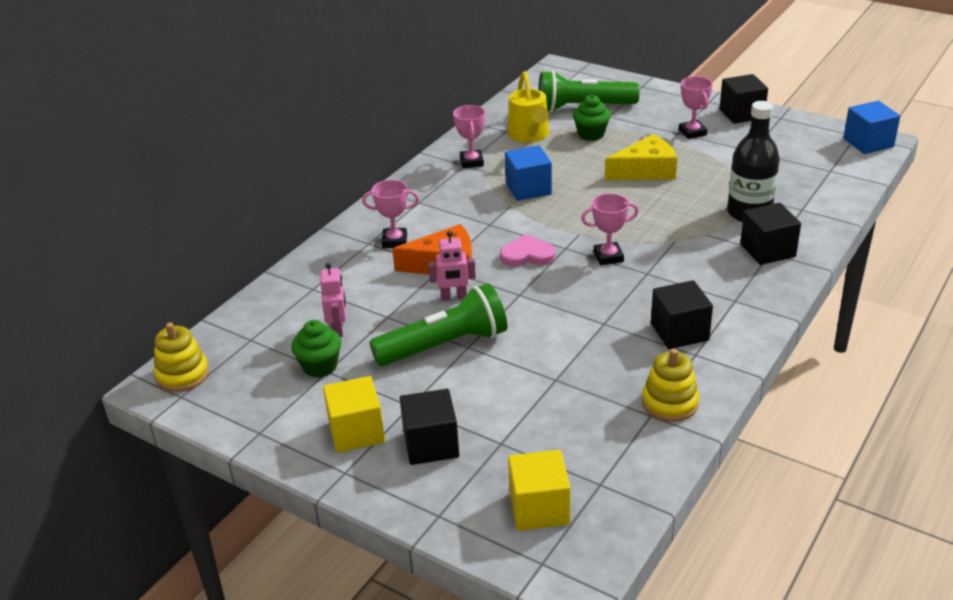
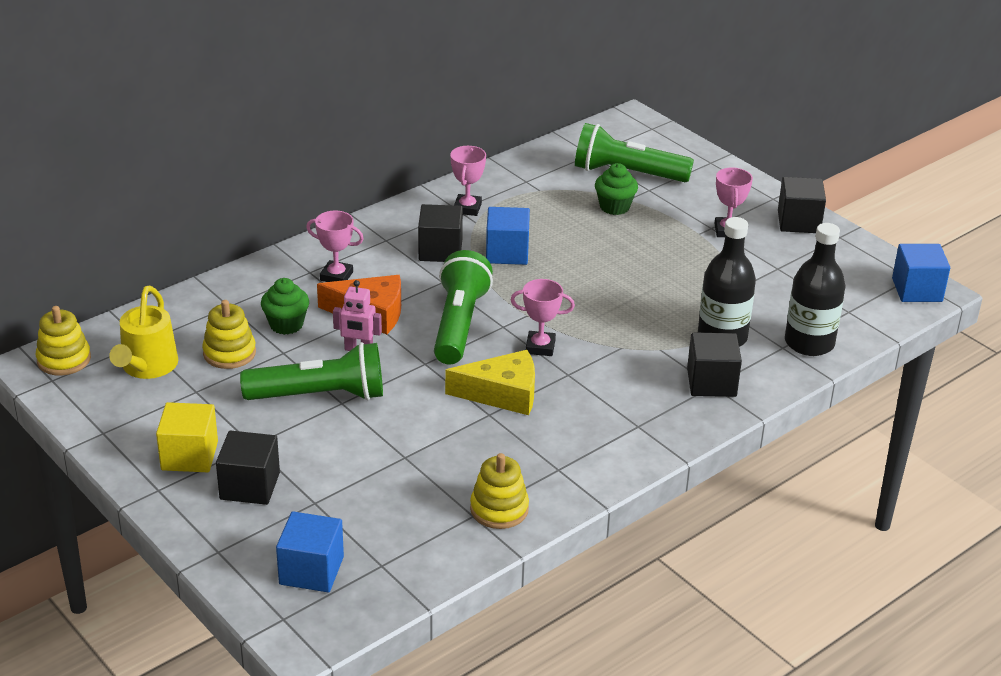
camera: 15 degrees right, 0 degrees up
green cupcake [291,320,341,378] -> green cupcake moved to [261,278,309,335]
pink robot [320,262,346,337] -> yellow stacking toy [202,300,256,369]
pink heart [500,234,556,267] -> green flashlight [434,250,493,364]
yellow watering can [507,71,549,143] -> yellow watering can moved to [109,286,178,379]
yellow cube [508,450,570,531] -> blue cube [276,511,344,592]
yellow cheese [605,134,677,180] -> yellow cheese moved to [445,350,535,415]
black cube [651,280,713,349] -> black cube moved to [418,204,463,262]
none -> black bottle [785,223,846,356]

